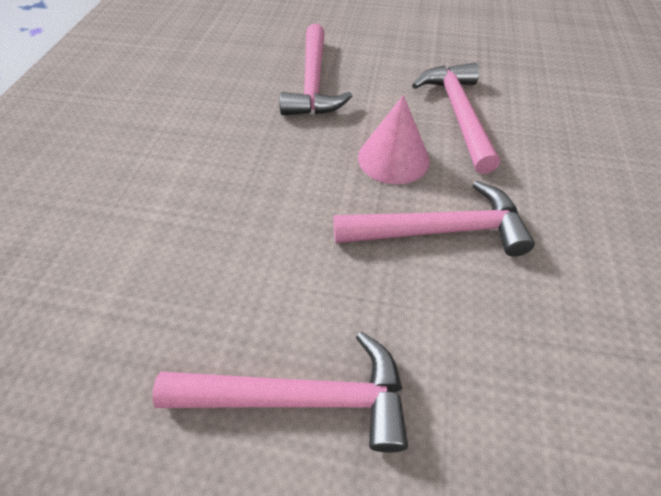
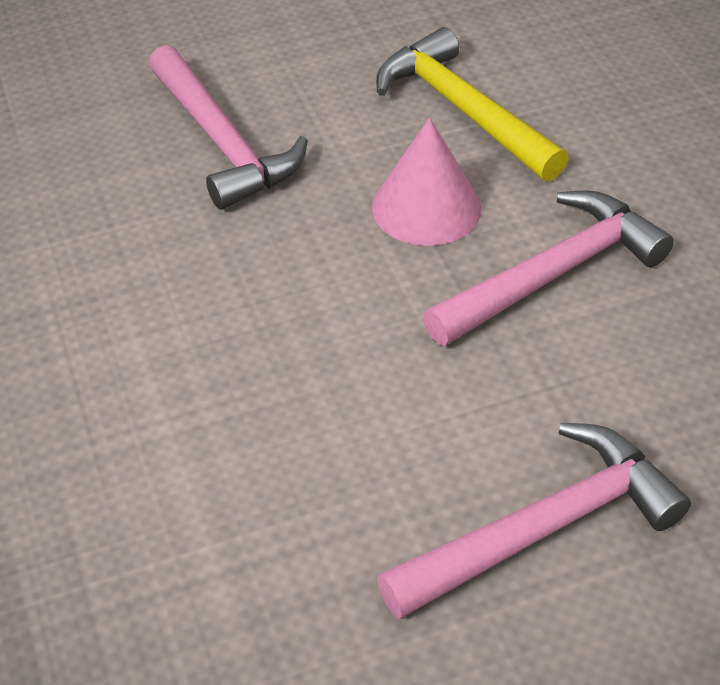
camera: 30 degrees left, 5 degrees down
pink hammer [412,63,500,174] -> yellow hammer [376,27,569,181]

